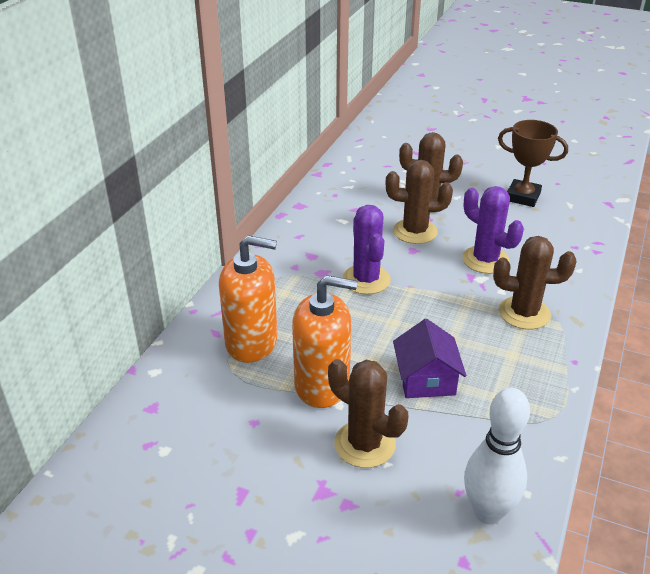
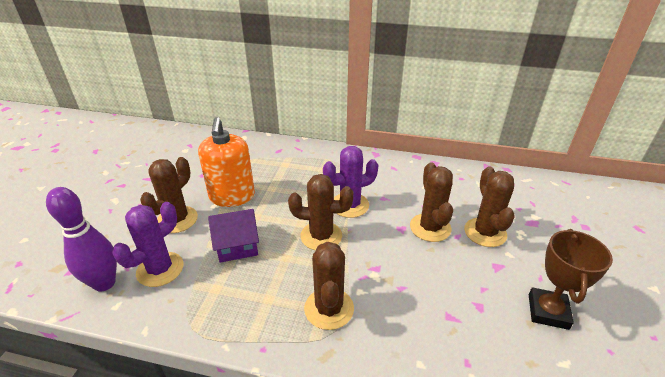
camera: 80 degrees right, 0 degrees up
orange soap dispenser [219,235,278,363] -> none
purple cactus [462,186,524,274] -> purple cactus moved to [112,202,183,287]
white bowling pin [464,388,530,524] -> purple bowling pin [46,187,117,292]
none -> brown cactus [288,174,353,250]

